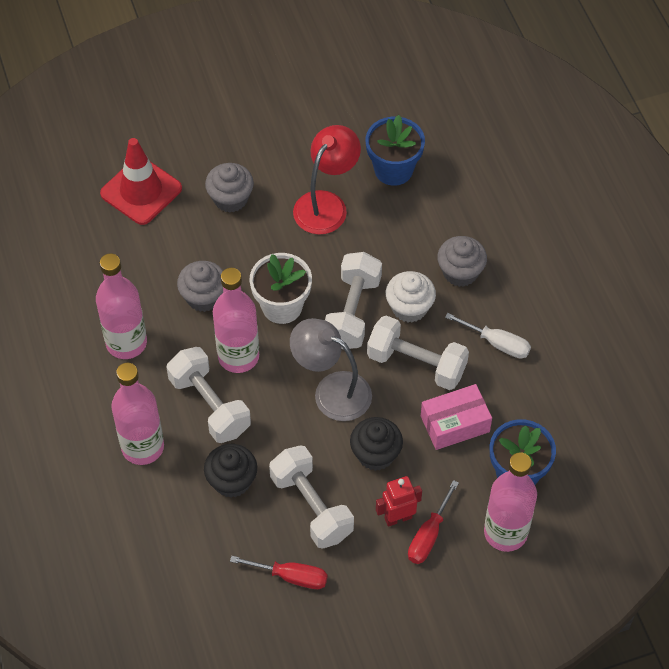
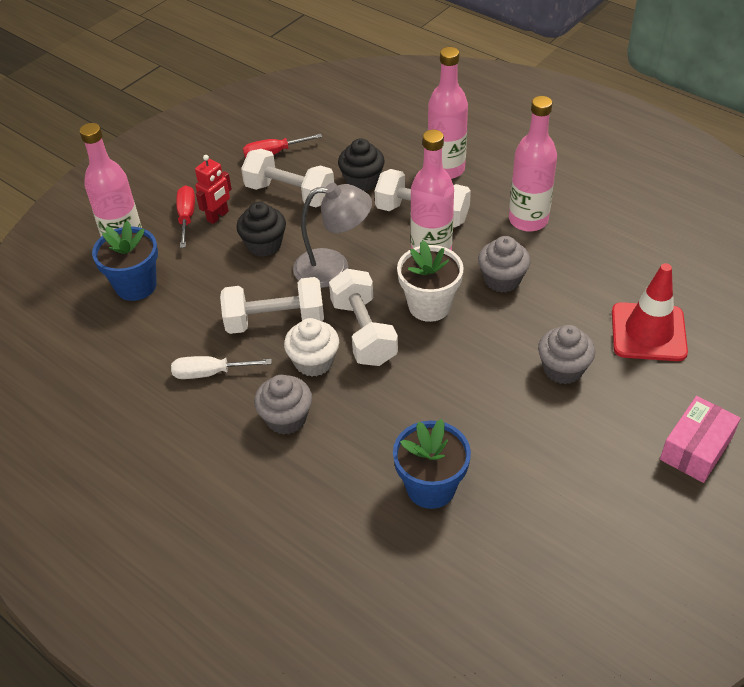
camera: 150 degrees right, 10 degrees down
red lamp [293,125,361,234] -> none
pink box [421,384,492,450] -> pink box moved to [660,396,741,483]

